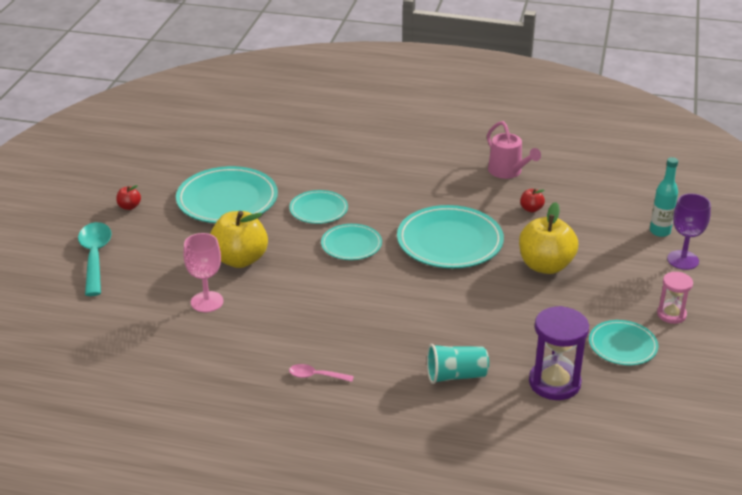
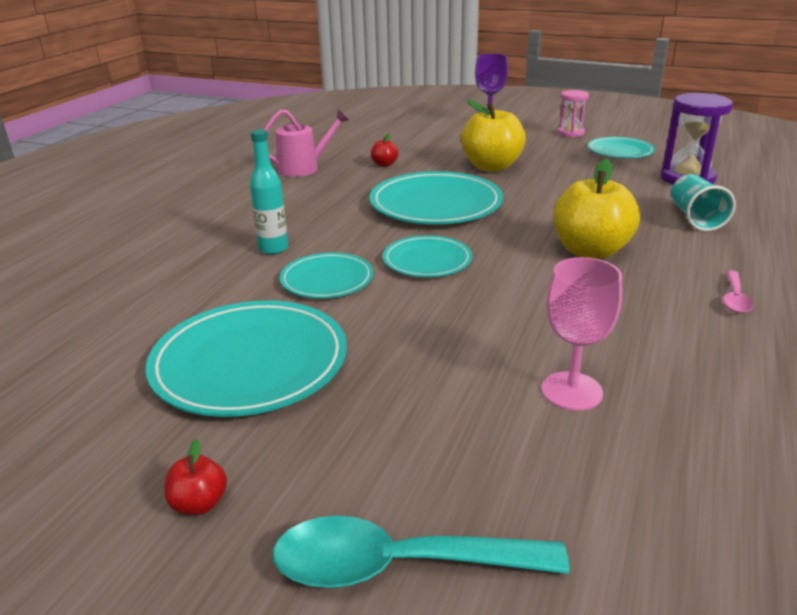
camera: 80 degrees left, 5 degrees down
yellow apple [210,211,268,268] -> yellow apple moved to [554,159,640,259]
turquoise bottle [650,157,678,237] -> turquoise bottle moved to [250,129,288,254]

